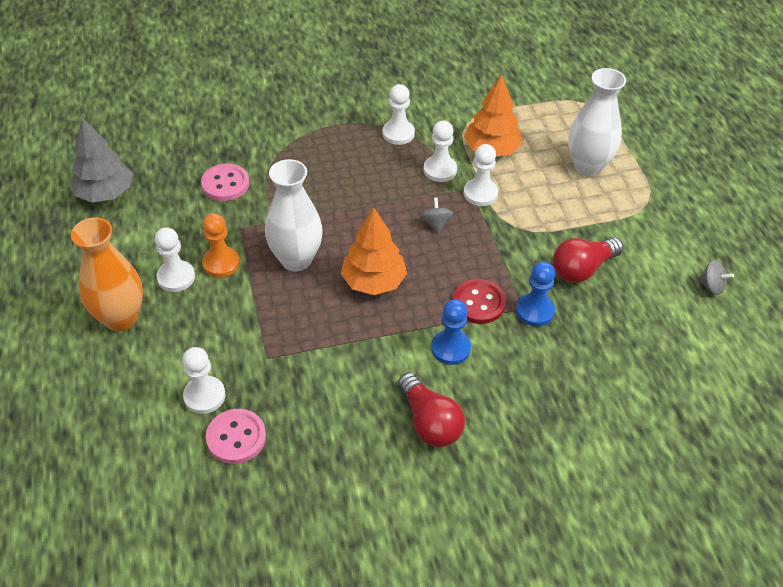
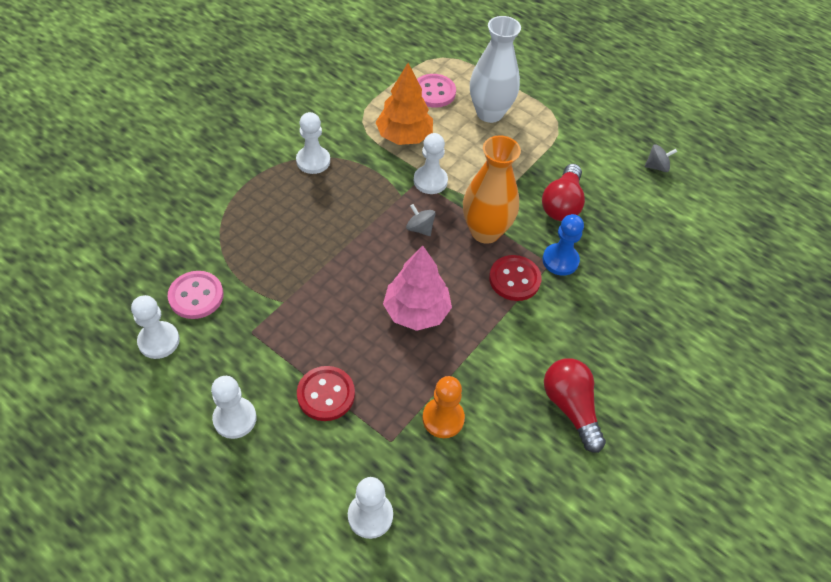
camera: 40 degrees left, 5 degrees up
grey tree [70,118,133,203] -> none
orange vase [71,218,143,331] -> orange vase moved to [463,135,521,244]
orange pawn [202,213,240,277] -> orange pawn moved to [422,376,465,438]
pink button [206,409,266,464] -> pink button moved to [417,74,456,108]
white vase [265,159,323,271] -> none
orange tree [341,208,407,295] -> pink tree [383,245,452,331]
red light bulb [398,372,465,447] -> red light bulb turned 135 degrees counterclockwise [544,358,606,453]
white pawn [423,120,457,182] -> white pawn moved to [131,295,180,359]
blue pawn [431,299,471,365] -> none
none -> red button [297,366,355,421]

